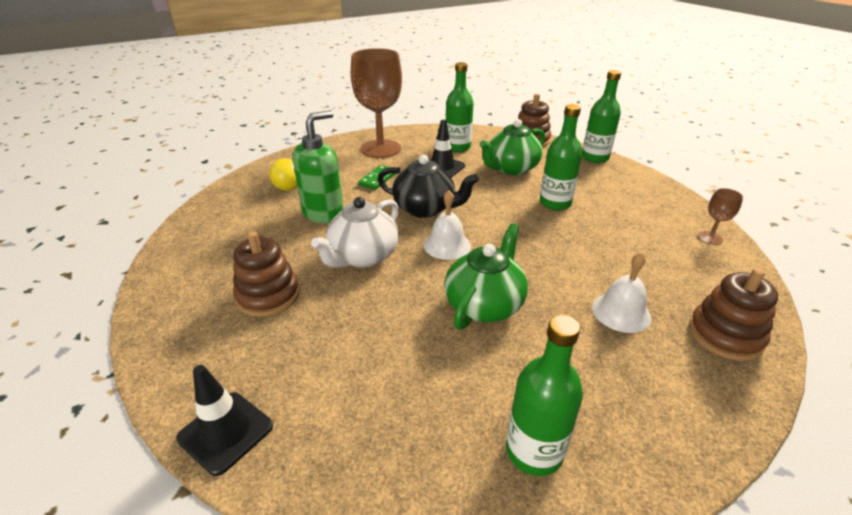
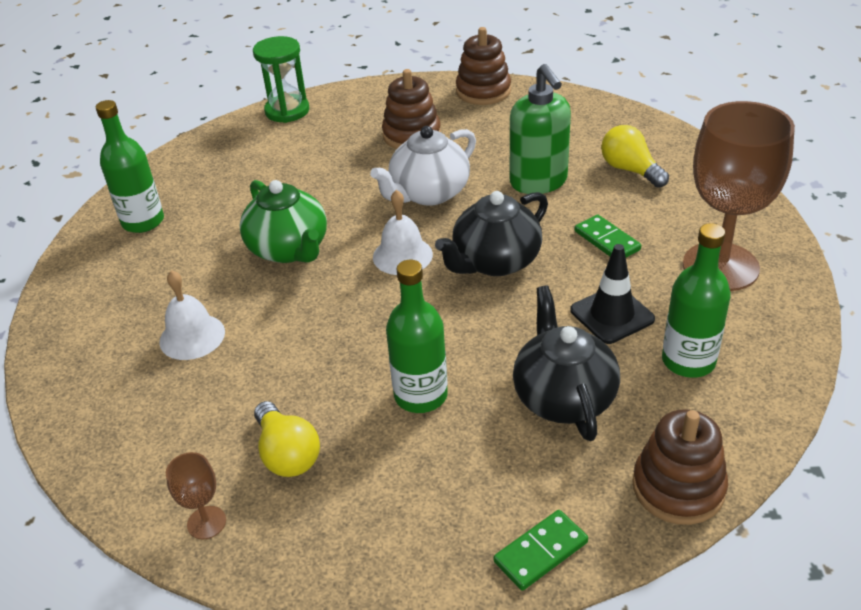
camera: 120 degrees right, 5 degrees up
black traffic cone [176,365,273,476] -> green hourglass [253,36,310,123]
white teapot [311,197,399,268] -> white teapot turned 105 degrees counterclockwise [370,126,476,206]
green teapot [479,119,545,175] -> black teapot [513,286,620,441]
green bottle [582,70,621,163] -> green domino [494,510,588,591]
brown stacking toy [689,268,778,361] -> brown stacking toy moved to [456,27,511,105]
none -> yellow light bulb [254,401,320,477]

